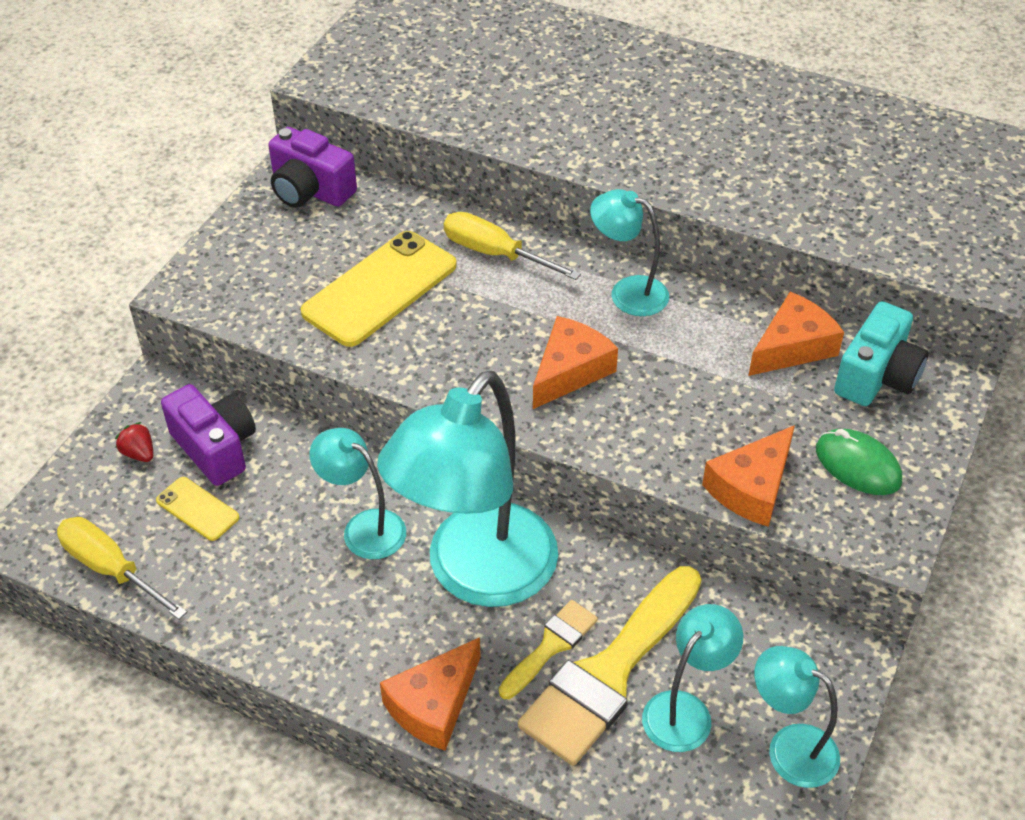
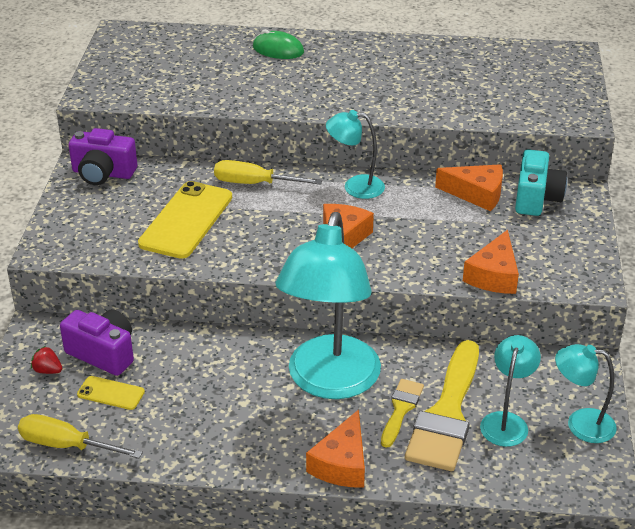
camera: 20 degrees left, 10 degrees down
turquoise lamp [309,428,406,559] -> none
orange cheese [748,292,844,376] -> orange cheese turned 75 degrees clockwise [435,164,503,211]
green mouse [816,429,902,495] -> green mouse moved to [253,29,304,59]

